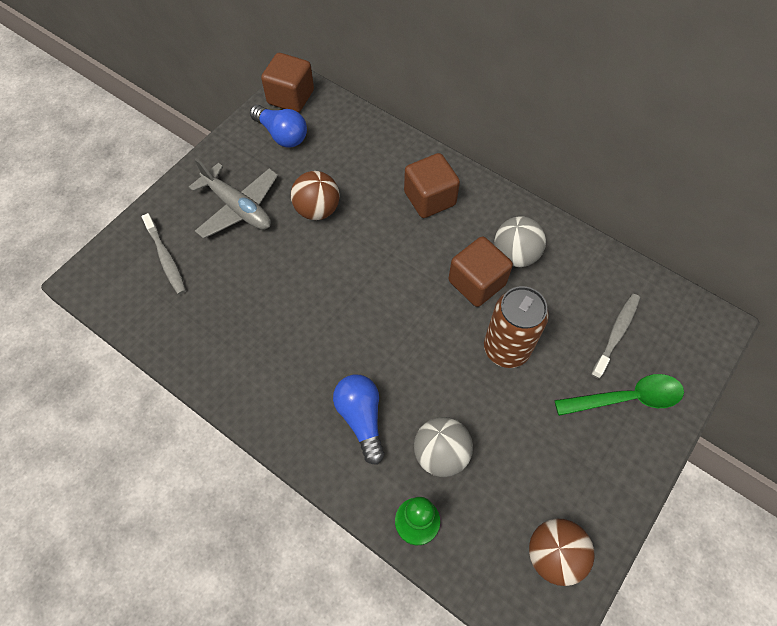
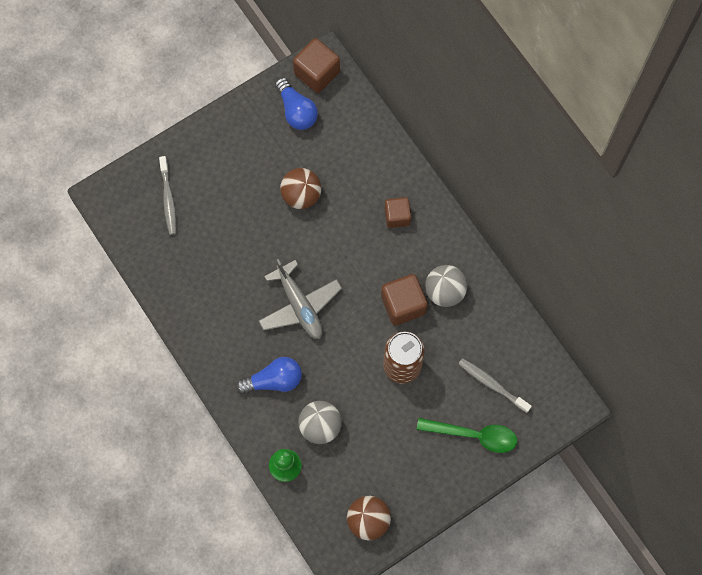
camera: 20 degrees right, 10 degrees up
grey plane [189,158,278,239] -> grey plane moved to [258,259,342,339]
blue light bulb [333,374,385,465] -> blue light bulb turned 75 degrees clockwise [236,357,302,394]
brown cube [404,153,460,218] -> brown cube [385,197,411,228], size x0.66
grey toothbrush [591,294,640,379] -> grey toothbrush turned 105 degrees counterclockwise [458,358,532,413]

